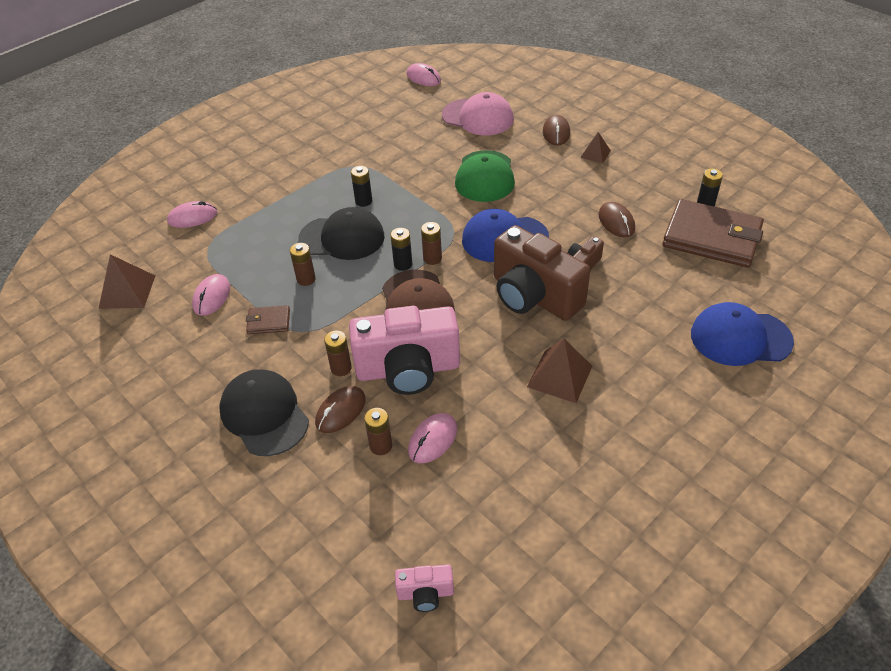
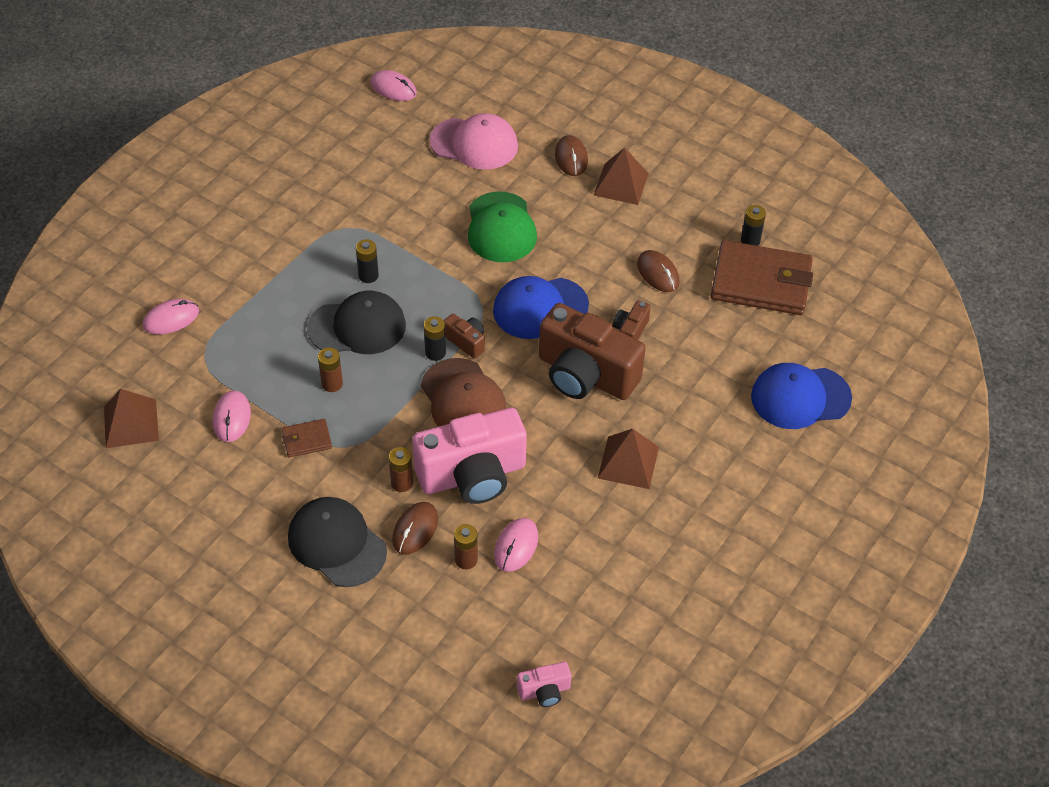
camera: 15 degrees left, 5 degrees up
brown battery [421,222,442,265] -> brown camera [444,314,485,359]
brown pyramid [580,132,611,164] -> brown pyramid [594,147,649,205], size x1.66

